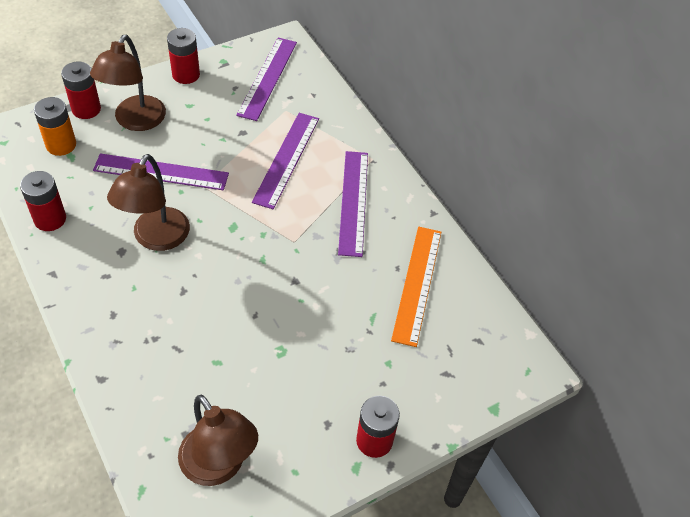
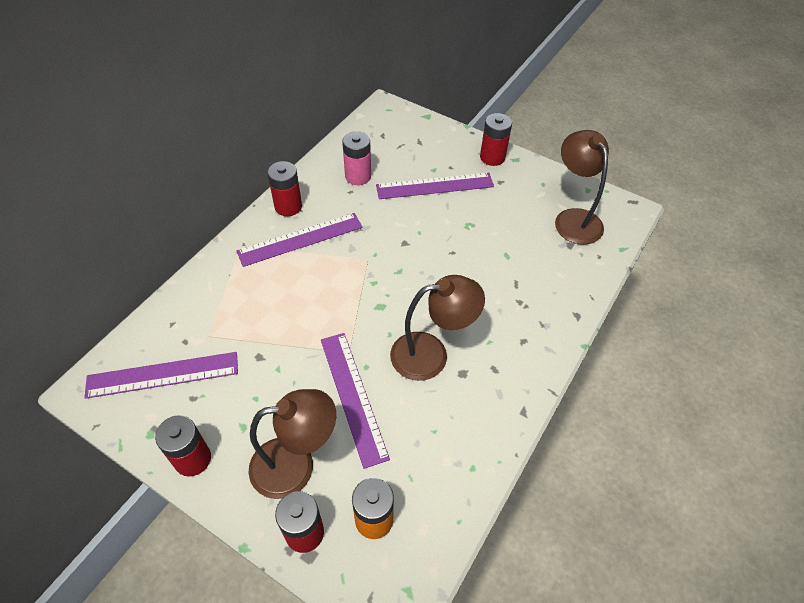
camera: 115 degrees left, 0 degrees up
red battery [20,171,66,231] -> red battery moved to [267,161,302,216]
brown lamp [178,395,258,486] -> brown lamp turned 45 degrees counterclockwise [555,130,609,245]
purple ruler [252,113,319,209] -> purple ruler moved to [376,173,494,199]
orange ruler [391,227,442,347] -> pink battery [342,131,371,185]

